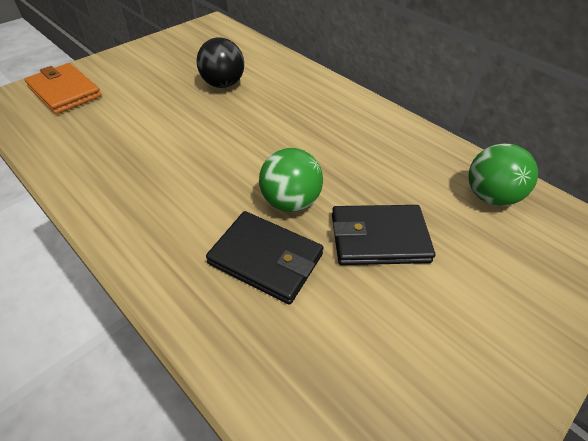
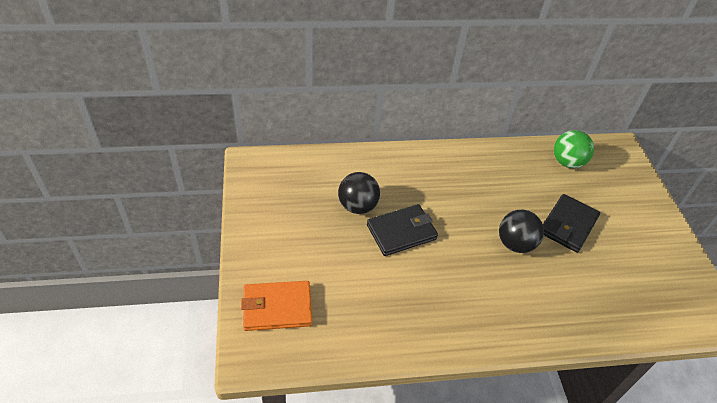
camera: 55 degrees left, 0 degrees up
black wallet [206,211,324,305] -> black wallet moved to [367,204,438,256]
green ball [259,148,323,212] -> black ball [499,210,544,253]

